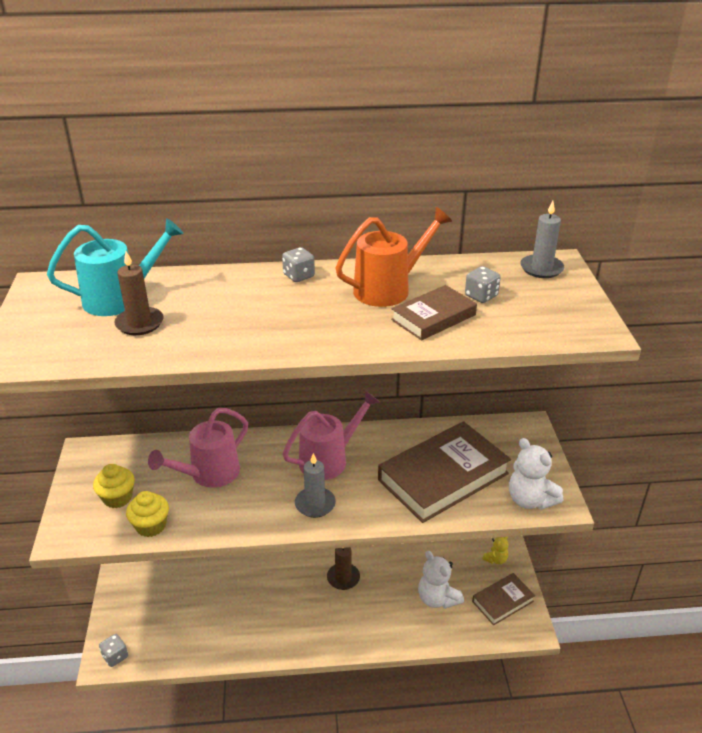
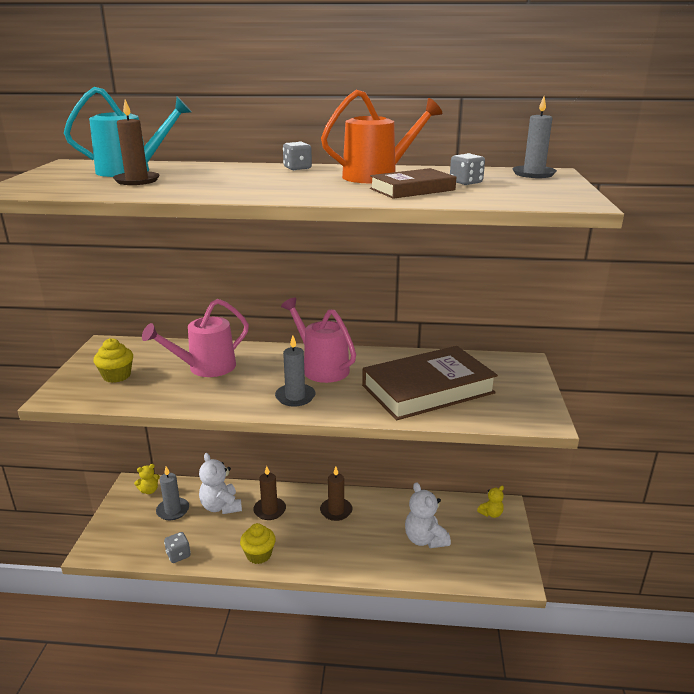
camera: 10 degrees right, 10 degrees down
grey dice [99,634,128,667] -> grey dice moved to [164,532,191,563]
yellow cupcake [126,491,169,537] -> yellow cupcake moved to [240,523,276,564]
pink watering can [283,391,379,480] -> pink watering can turned 105 degrees counterclockwise [281,297,356,383]
brown book [472,573,535,625] -> none
white teddy bear [509,438,563,510] -> white teddy bear moved to [199,453,242,514]
none -> yellow teddy bear [134,464,160,494]
none -> grey candle [156,466,189,520]
none -> brown candle [253,466,286,520]

